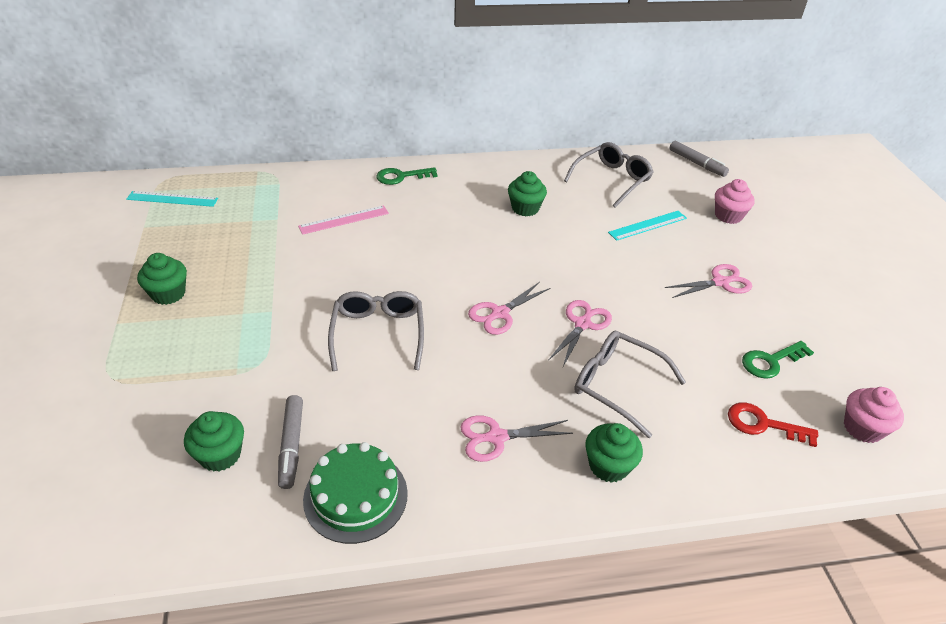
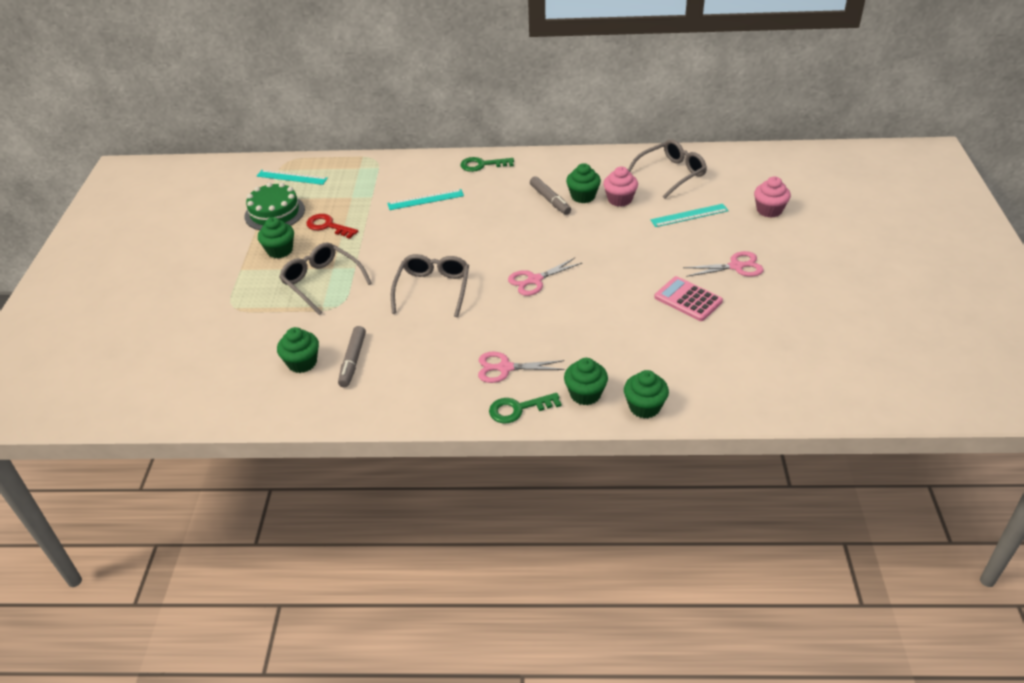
camera: 15 degrees right, 0 degrees up
pink ruler [298,205,389,235] -> turquoise ruler [387,189,464,210]
green cake [303,442,408,544] -> green cake moved to [244,182,305,230]
pink scissors [549,300,612,366] -> none
grey glasses [574,331,686,438] -> grey glasses moved to [279,243,372,315]
grey marker [669,141,729,177] -> grey marker moved to [530,176,571,215]
red key [728,402,818,447] -> red key moved to [306,214,358,239]
green key [742,341,814,379] -> green key moved to [489,393,561,423]
pink cupcake [844,387,904,443] -> pink cupcake moved to [603,167,638,207]
none -> green cupcake [624,370,669,418]
none -> pink calculator [654,276,723,321]

